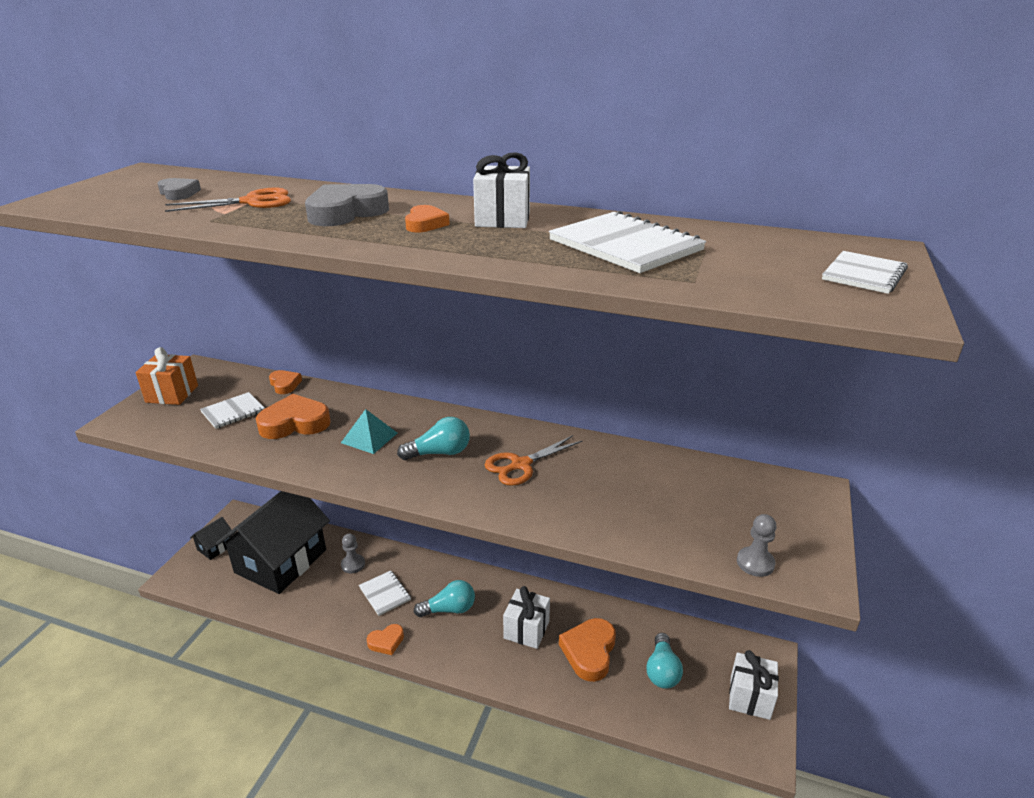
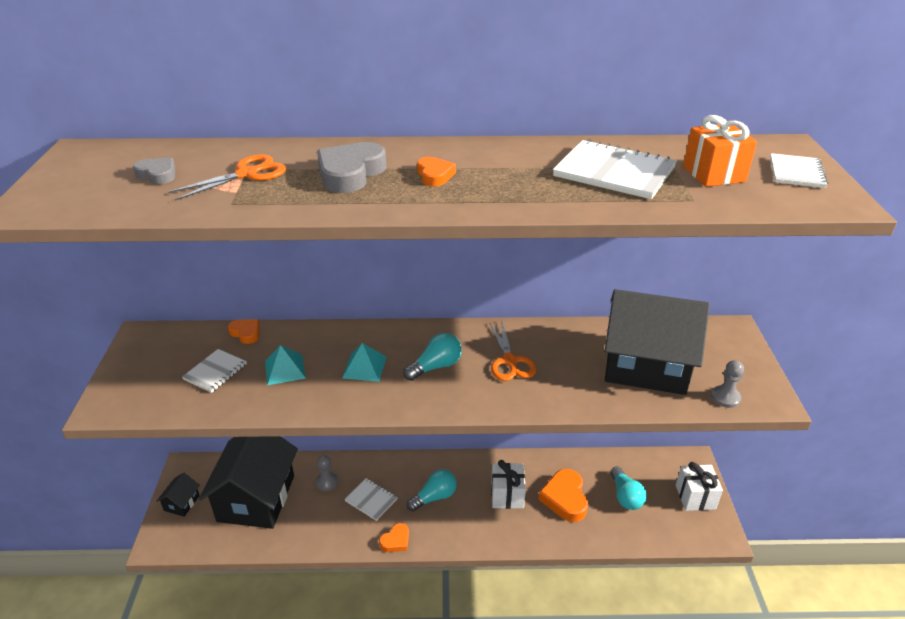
camera: 20 degrees left, 5 degrees up
orange gift [135,347,198,405] -> orange gift moved to [683,115,757,187]
orange heart [256,394,331,439] -> turquoise pyramid [265,345,306,385]
white gift [473,152,530,228] -> none
orange scissors [485,435,582,486] -> orange scissors turned 45 degrees counterclockwise [489,320,537,381]
none -> black house [605,289,710,395]

